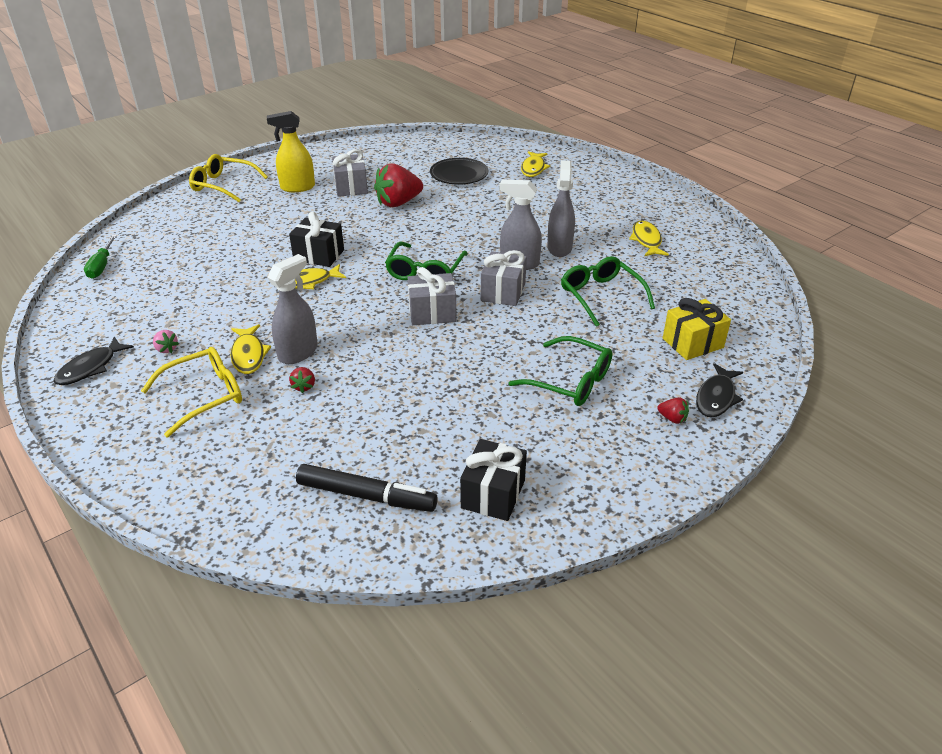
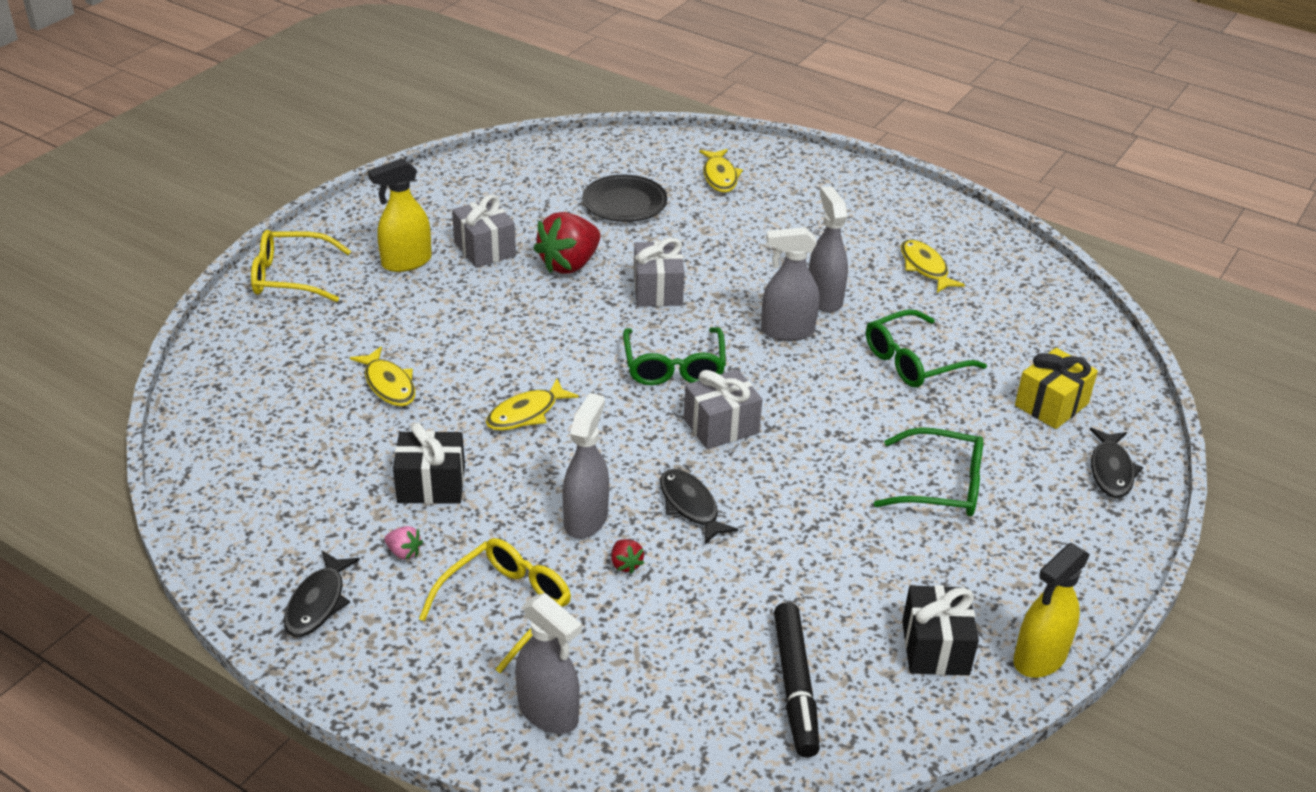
camera: 20 degrees left, 0 degrees up
green screwdriver [84,235,117,279] -> none
yellow fish [231,324,271,374] -> yellow fish moved to [350,346,415,406]
black gift [289,211,344,267] -> black gift moved to [393,423,465,504]
black marker [296,464,438,512] -> black marker turned 90 degrees clockwise [774,602,820,757]
grey gift [481,250,527,306] -> grey gift moved to [634,238,684,306]
green glasses [561,256,655,327] -> green glasses turned 75 degrees counterclockwise [866,309,987,388]
red strawberry [657,397,689,424] -> none
none -> grey spray bottle [515,593,582,734]
none -> black fish [660,469,739,544]
none -> yellow spray bottle [1013,543,1090,678]

